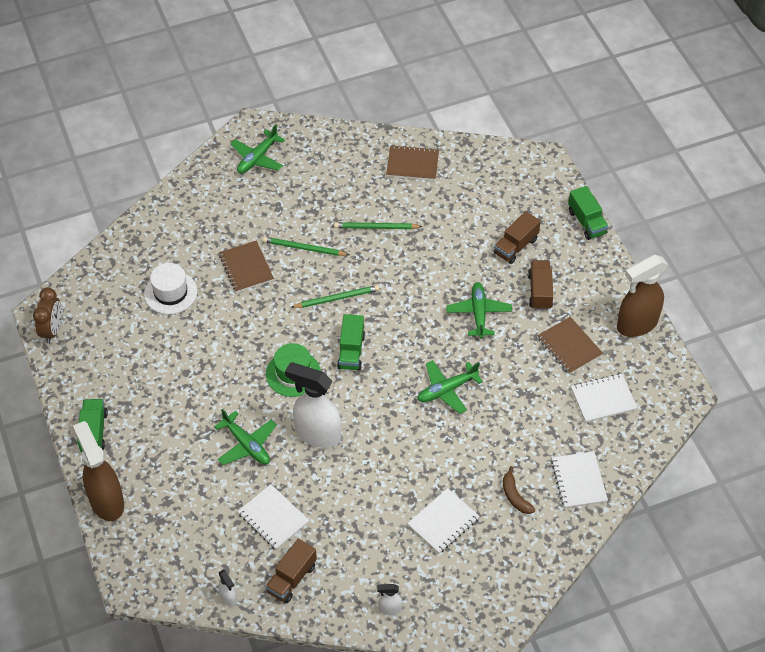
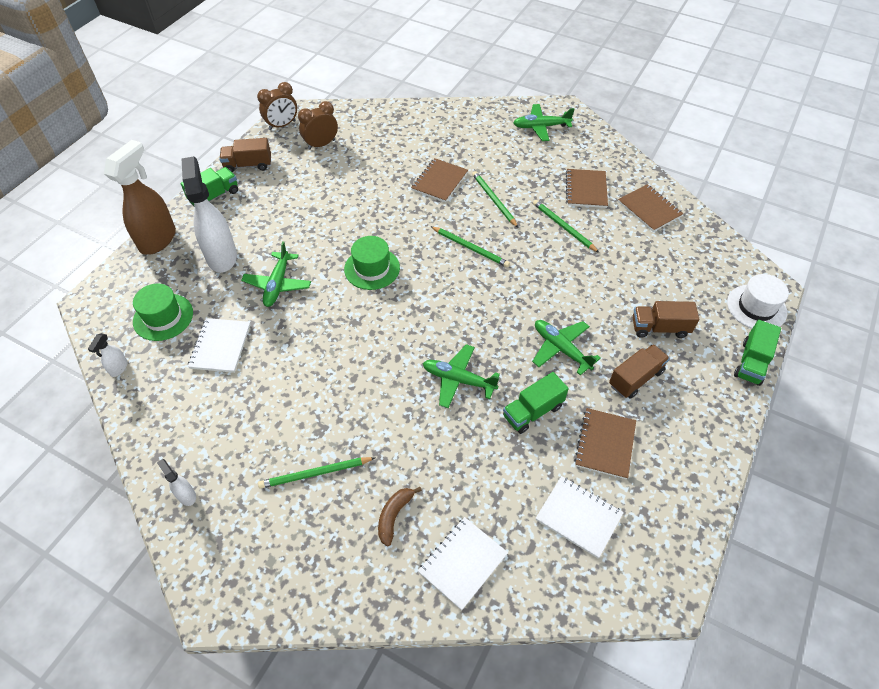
camera: 50 degrees right, 0 degrees up
white hat [144,263,197,314] -> white hat moved to [727,274,789,329]
brown truck [265,539,317,603] -> brown truck moved to [219,138,271,173]
white spray bottle [285,362,341,448] -> white spray bottle moved to [182,156,237,273]
green truck [337,314,365,370] -> green truck moved to [503,372,569,434]
white notebook [407,488,480,554] -> green pencil [258,457,375,489]
green plane [446,282,512,339] -> green plane turned 90 degrees counterclockwise [532,320,601,375]
brown spray bottle [617,255,668,337] -> none
none -> green hat [133,283,193,341]
none -> brown clock [298,101,338,150]
none -> brown notebook [566,169,608,208]

